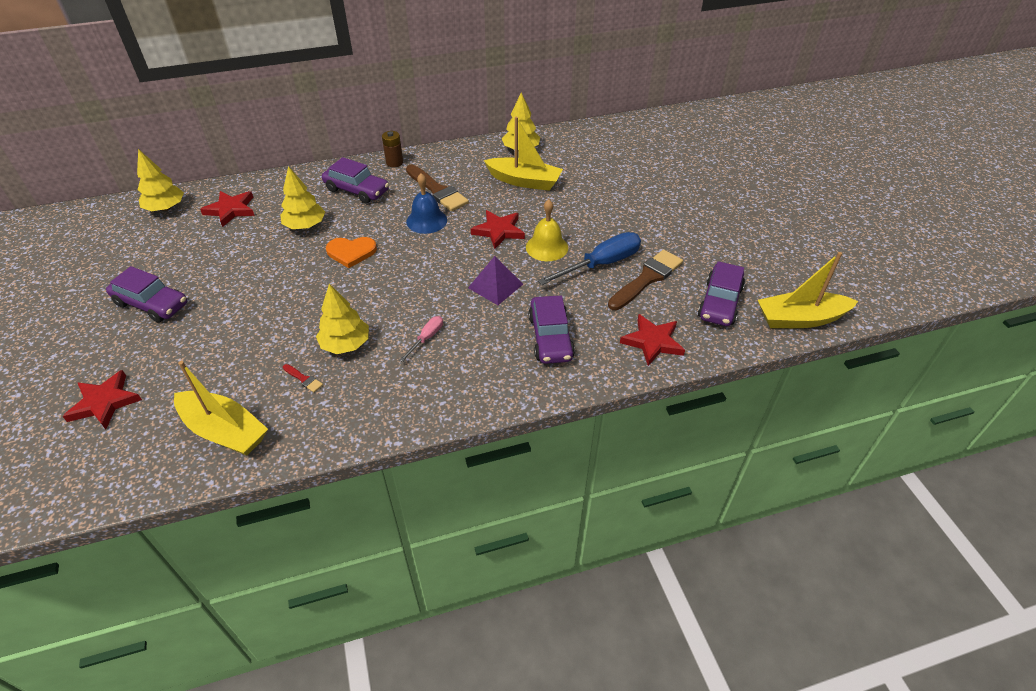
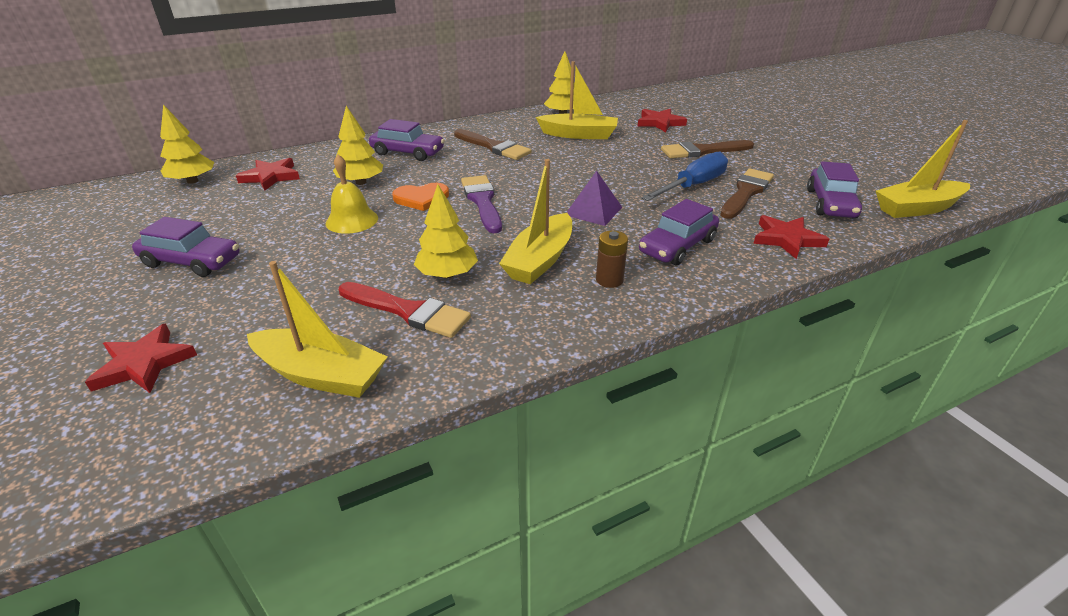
camera: 10 degrees left, 10 degrees down
red brush [283,364,323,392] -> red brush [339,282,471,338], size x2.33
brown battery [382,131,403,167] -> brown battery moved to [596,230,628,288]
pink screwdriver [400,316,443,362] -> yellow boat [499,159,572,284]
blue bell [406,173,447,234] -> none
red star [471,210,525,249] -> red star moved to [638,109,687,132]
yellow bell [526,199,568,261] -> yellow bell moved to [326,155,378,234]
purple car [528,296,575,364] -> purple car turned 60 degrees clockwise [639,199,719,265]
none -> purple brush [461,175,502,233]
none -> brown brush [661,140,754,158]

